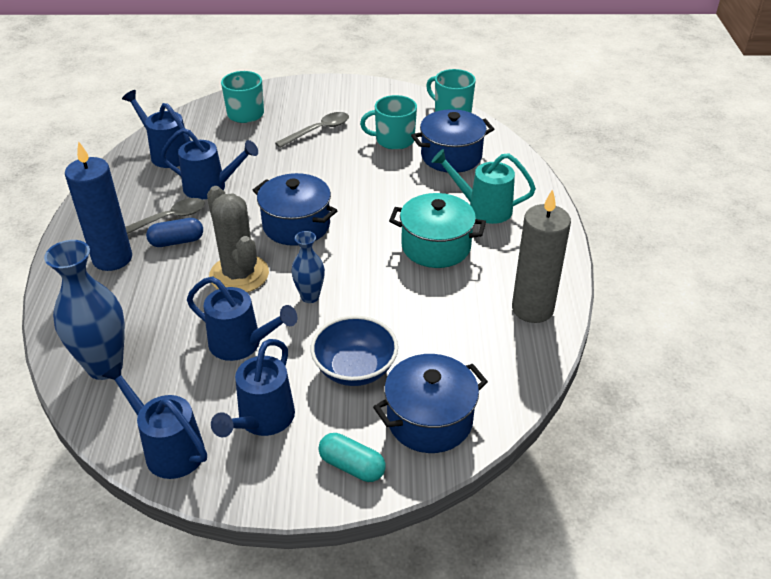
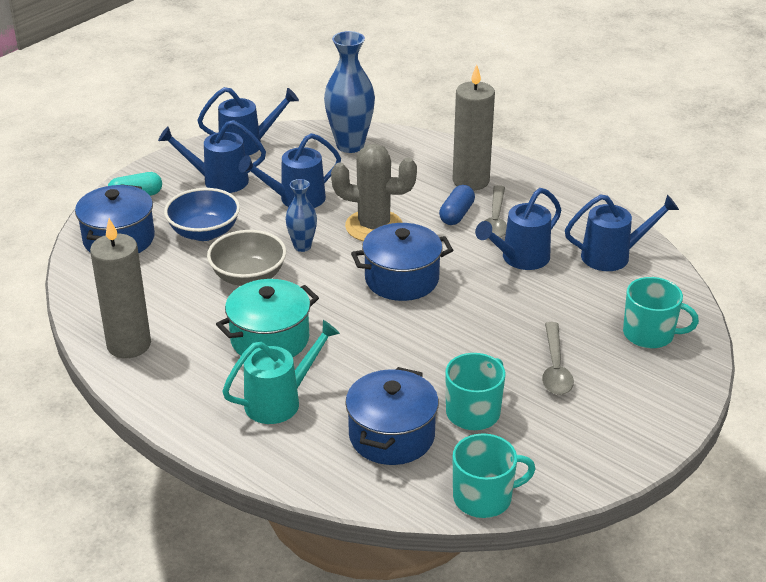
camera: 130 degrees right, 5 degrees down
blue candle [65,141,132,271] -> grey candle [453,65,495,191]
blue watering can [211,339,295,437] -> blue watering can turned 60 degrees counterclockwise [158,120,266,193]
none -> grey bowl [207,230,286,286]

